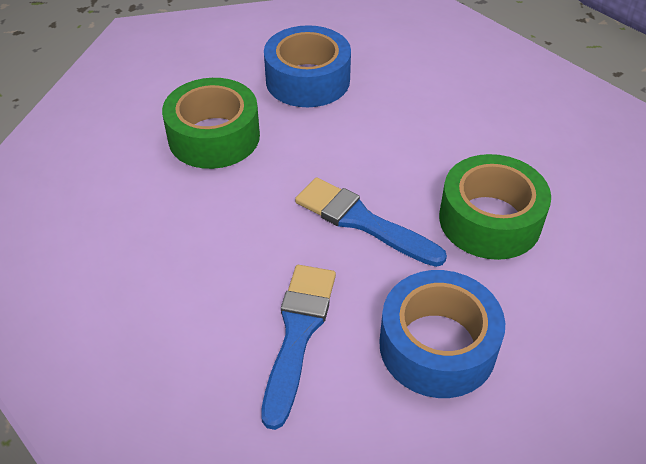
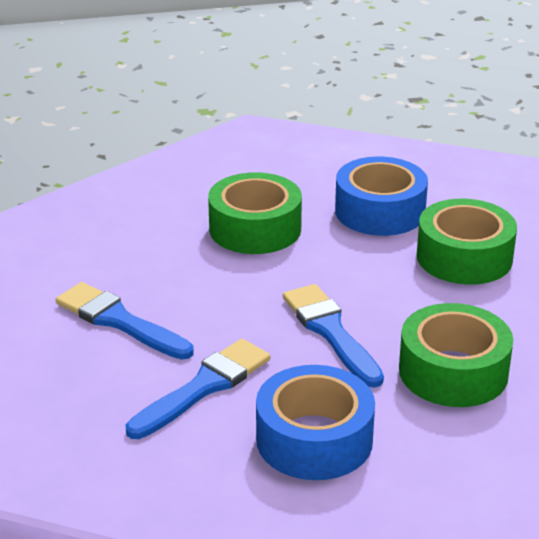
camera: 30 degrees right, 15 degrees down
none -> blue brush [56,282,194,360]
none -> green tape [417,199,517,285]

